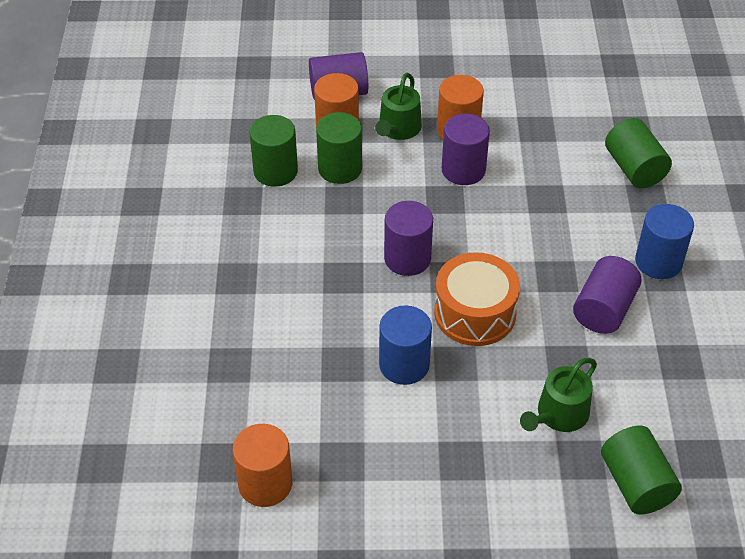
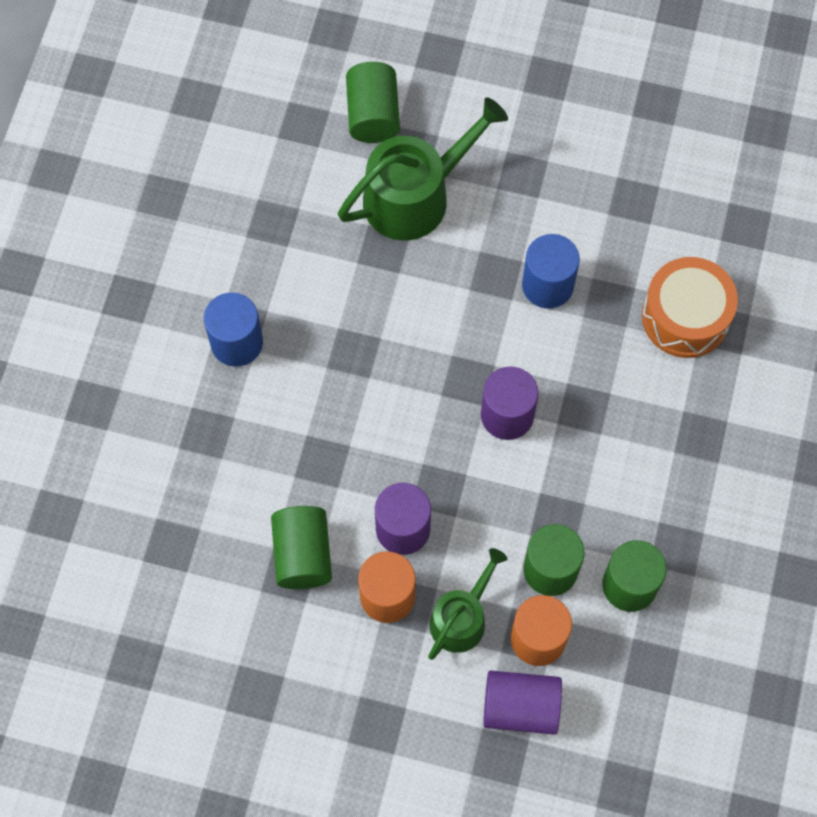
camera: 165 degrees left, 20 degrees up
orange cylinder [233,424,292,507] -> none
orange drum [434,252,520,346] -> orange drum moved to [642,257,738,358]
green watering can [520,358,597,432] -> green watering can [338,97,508,240], size x1.65
purple cylinder [573,256,642,334] -> none
green cylinder [605,118,672,188] -> green cylinder moved to [271,506,332,589]

